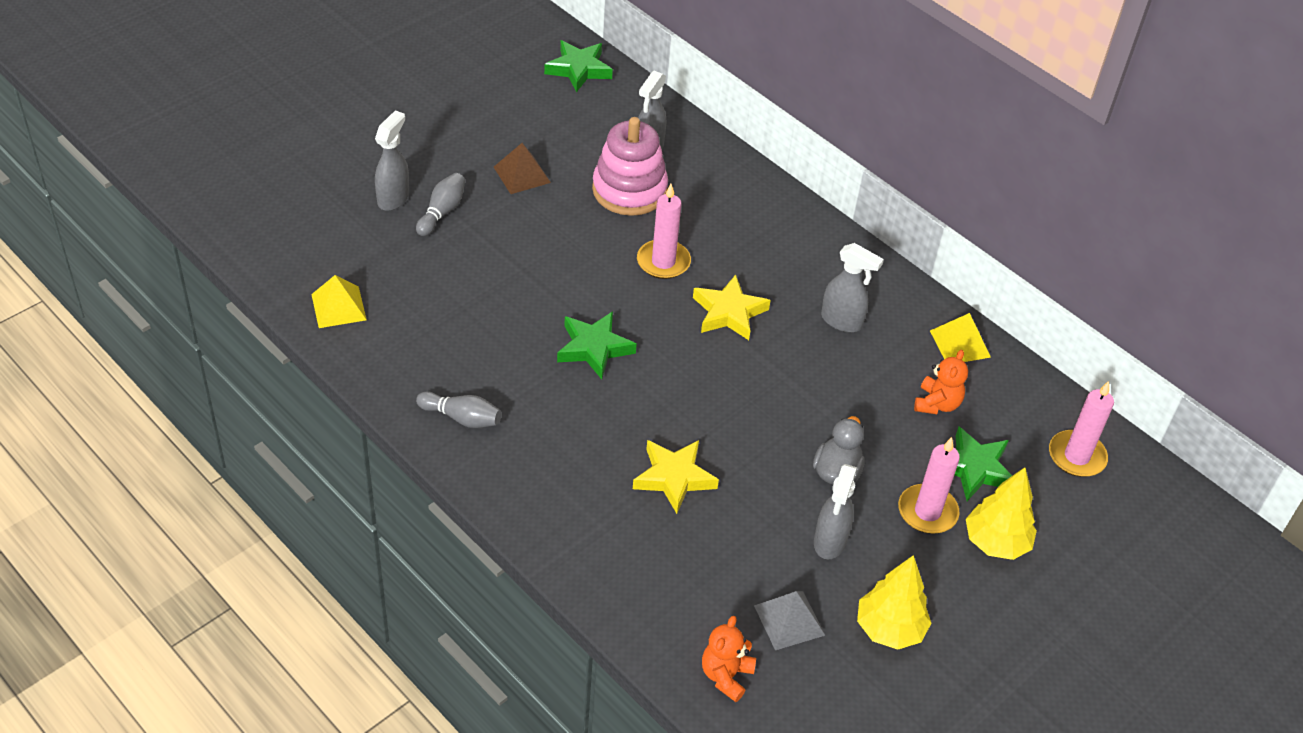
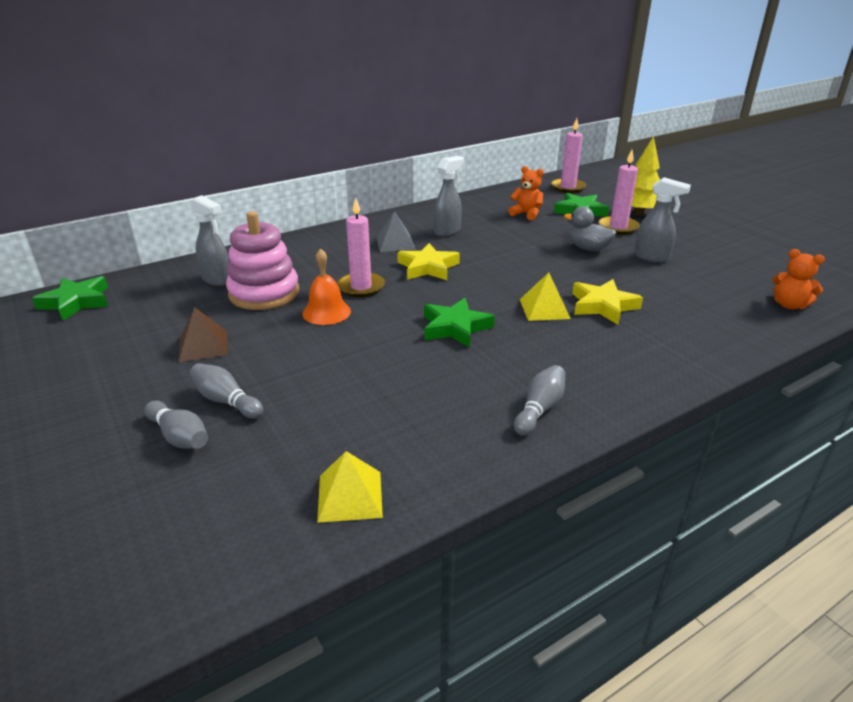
camera: 75 degrees left, 15 degrees down
grey spray bottle [375,110,409,211] -> grey bowling pin [145,401,208,449]
grey pyramid [754,591,826,650] -> grey pyramid moved to [376,211,416,252]
yellow tree [857,555,931,650] -> none
yellow pyramid [930,313,991,362] -> yellow pyramid moved to [520,272,571,321]
none -> orange bell [302,248,351,325]

